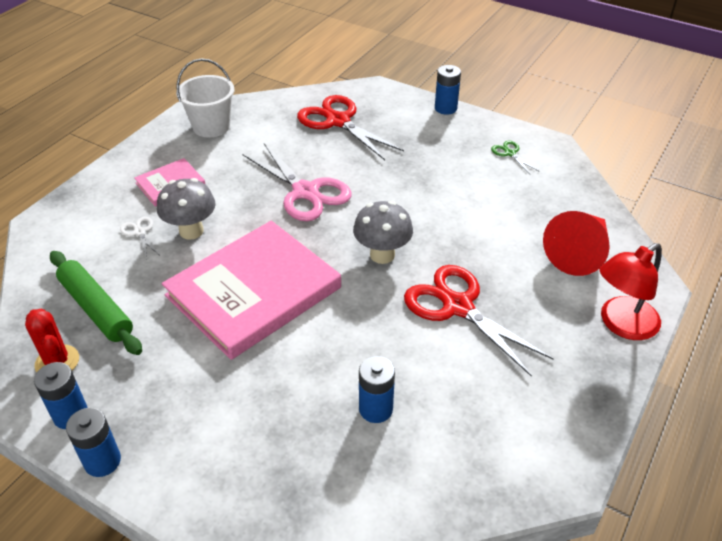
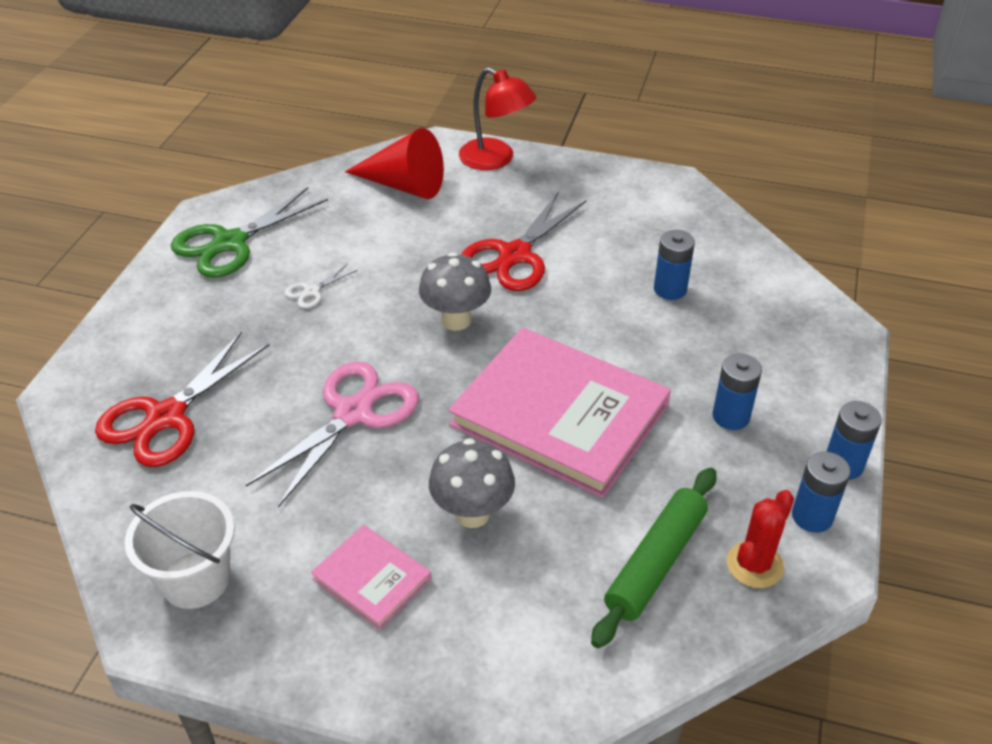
camera: 105 degrees left, 0 degrees up
white scissors [120,217,159,259] -> white scissors moved to [285,264,358,309]
blue battery [435,65,461,115] -> blue battery moved to [712,354,762,430]
green scissors [491,141,539,174] -> green scissors [171,187,328,278], size x2.24

